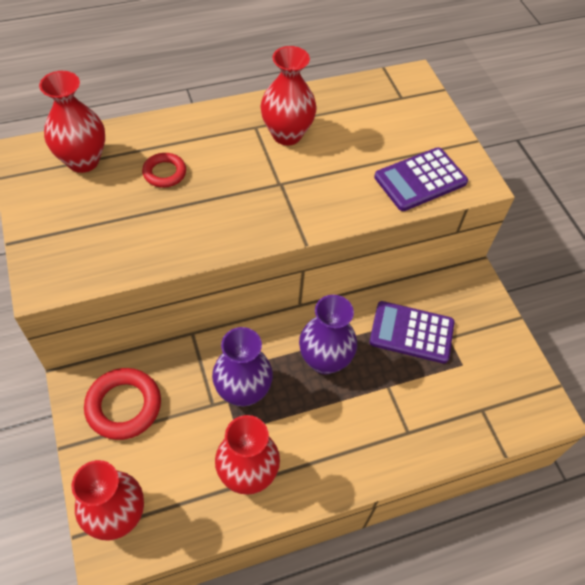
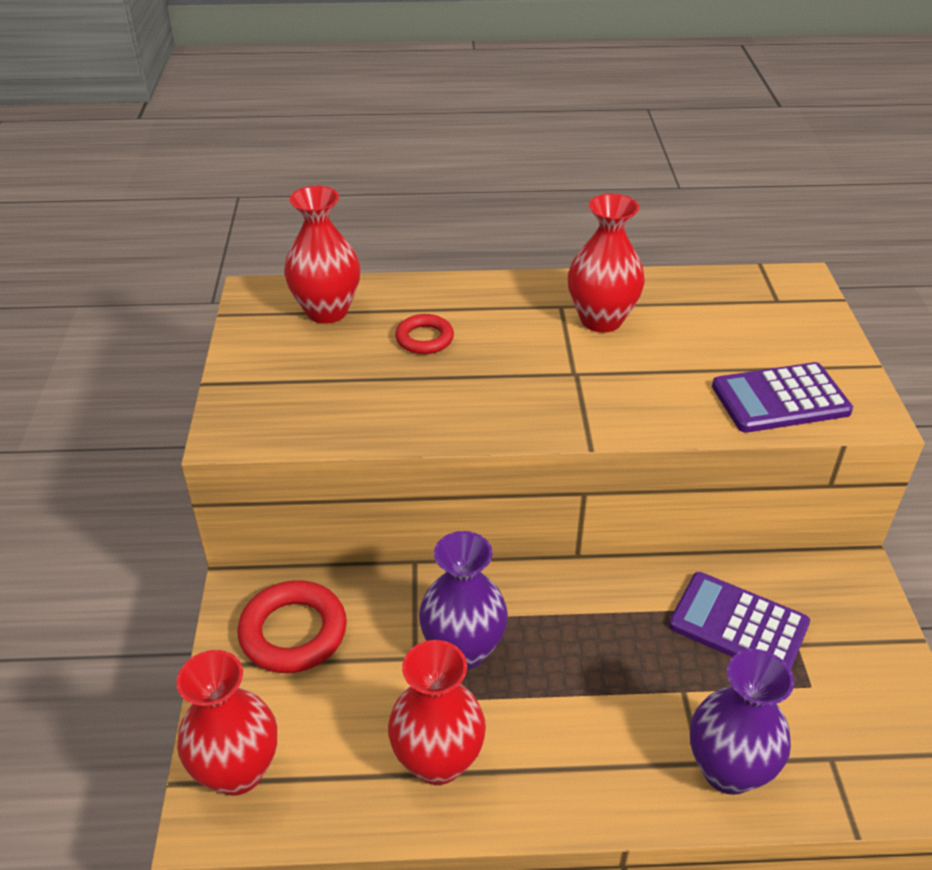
camera: 20 degrees right, 15 degrees down
purple vase [299,295,357,374] -> purple vase moved to [690,649,794,795]

